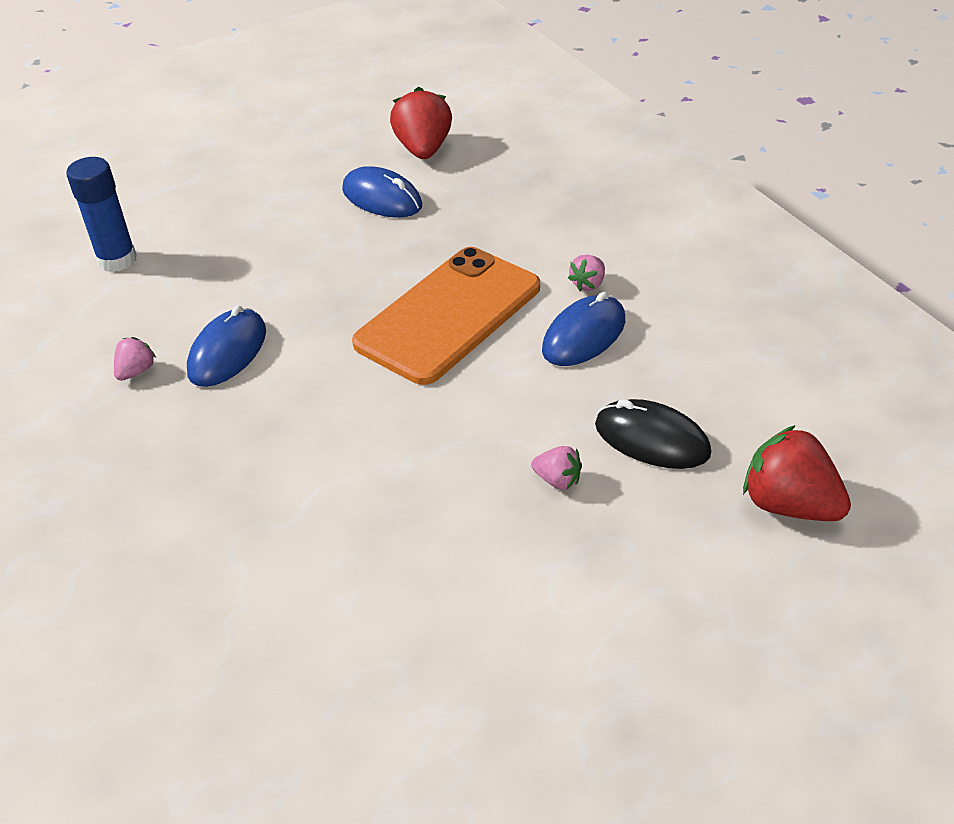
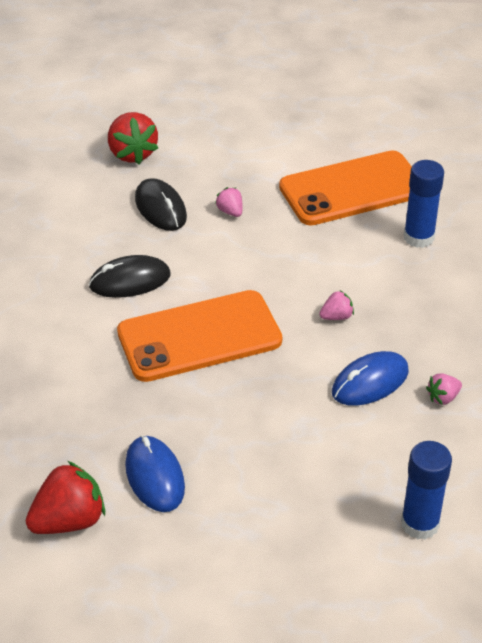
camera: 150 degrees left, 0 degrees up
red strawberry [390,87,452,159] -> red strawberry turned 150 degrees counterclockwise [26,461,105,534]
blue mouse [542,292,625,366] -> black mouse [89,255,171,298]
pink strawberry [568,255,605,291] -> pink strawberry moved to [319,290,354,320]
none -> orange phone [279,150,412,225]
none -> blue glue stick [404,160,444,248]

